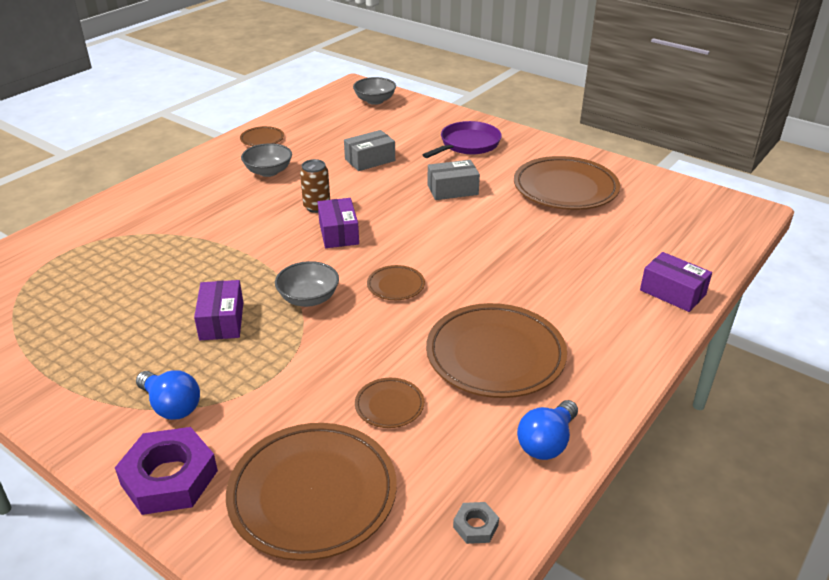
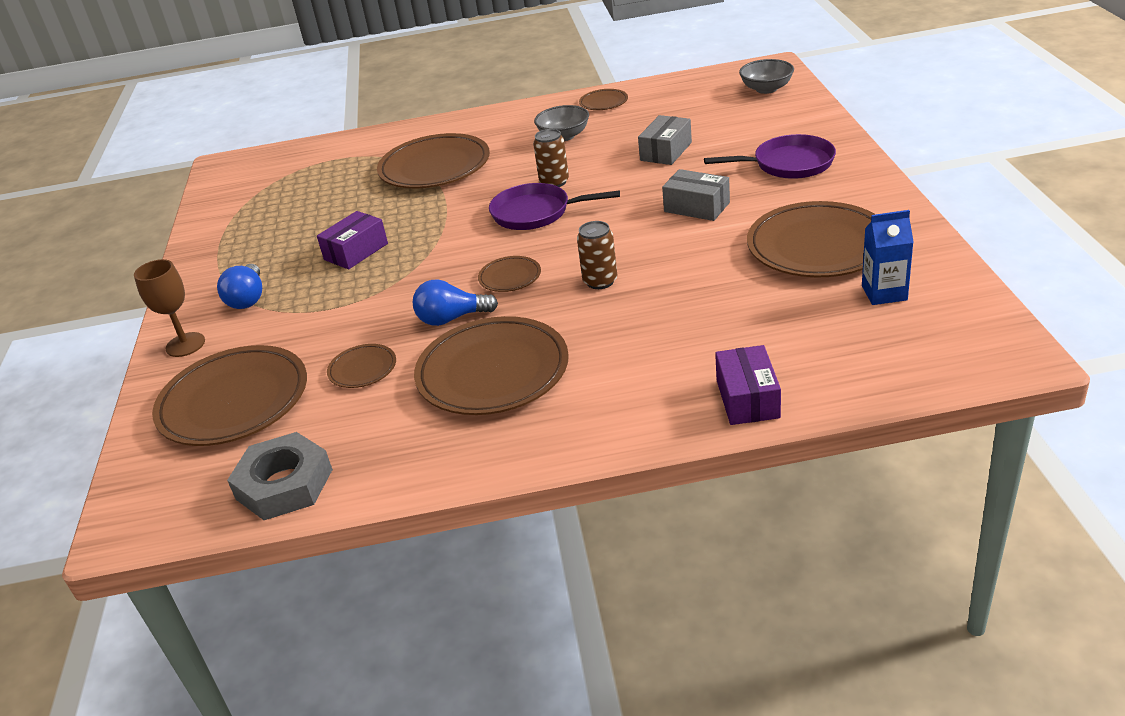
camera: 50 degrees right, 0 degrees up
purple nut [115,427,218,515] -> brown goblet [134,259,205,357]
grey bowl [275,261,339,307] -> none
purple box [318,198,359,248] -> purple pan [489,183,620,230]
grey box [344,130,395,171] -> grey box turned 75 degrees counterclockwise [638,115,692,165]
grey nut [453,502,499,544] -> grey nut [227,432,333,520], size x2.21
blue light bulb [517,400,578,460] -> blue light bulb moved to [412,280,498,326]
none -> brown plate [377,133,490,188]
none -> brown can [577,221,618,289]
none -> blue carton [862,210,914,305]

